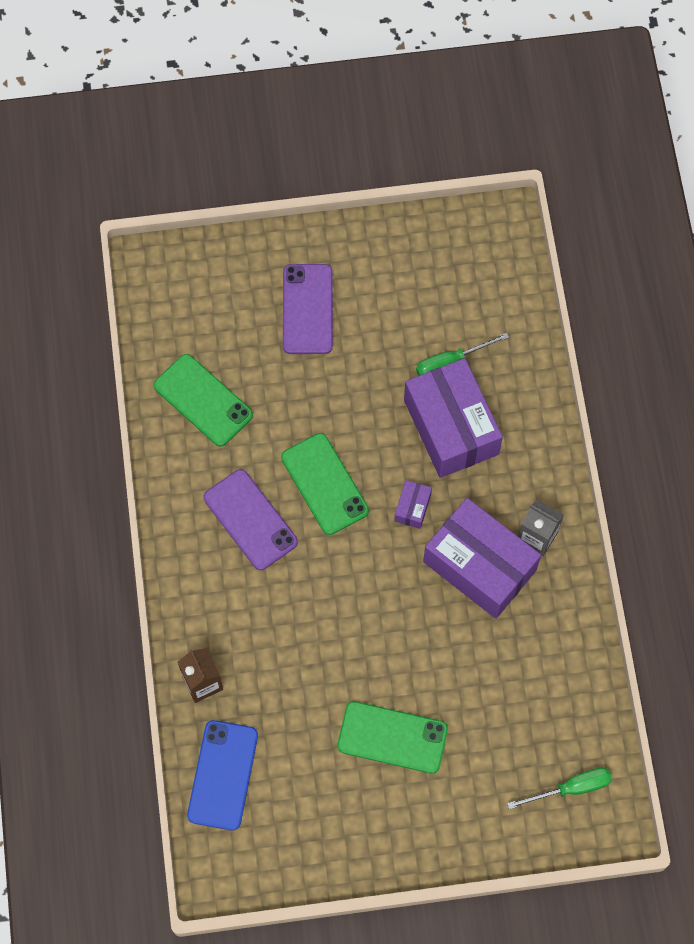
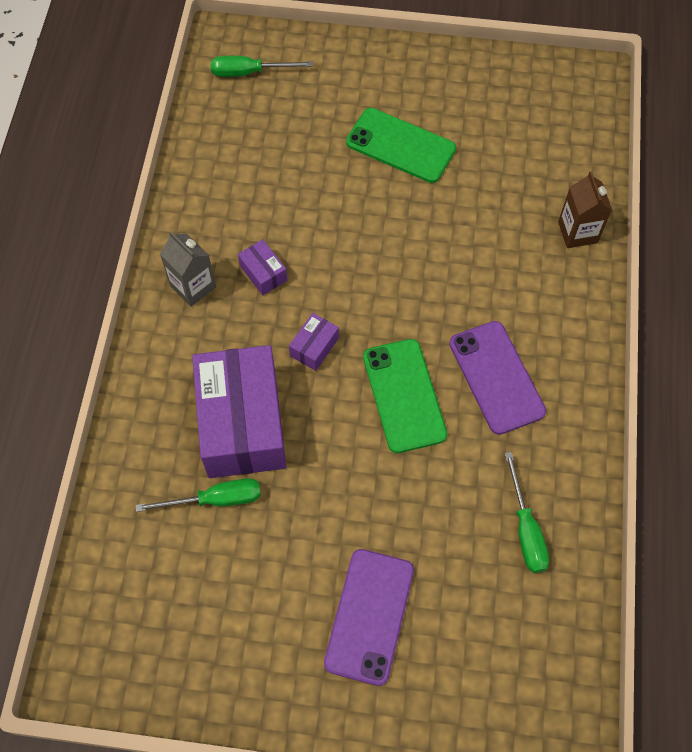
camera: 165 degrees left, 5 degrees down
green phone [154,354,253,446] -> green screwdriver [505,452,549,573]
blue phone [187,720,258,830] -> none
purple box [423,498,541,619] -> purple box [238,239,287,295], size x0.42

